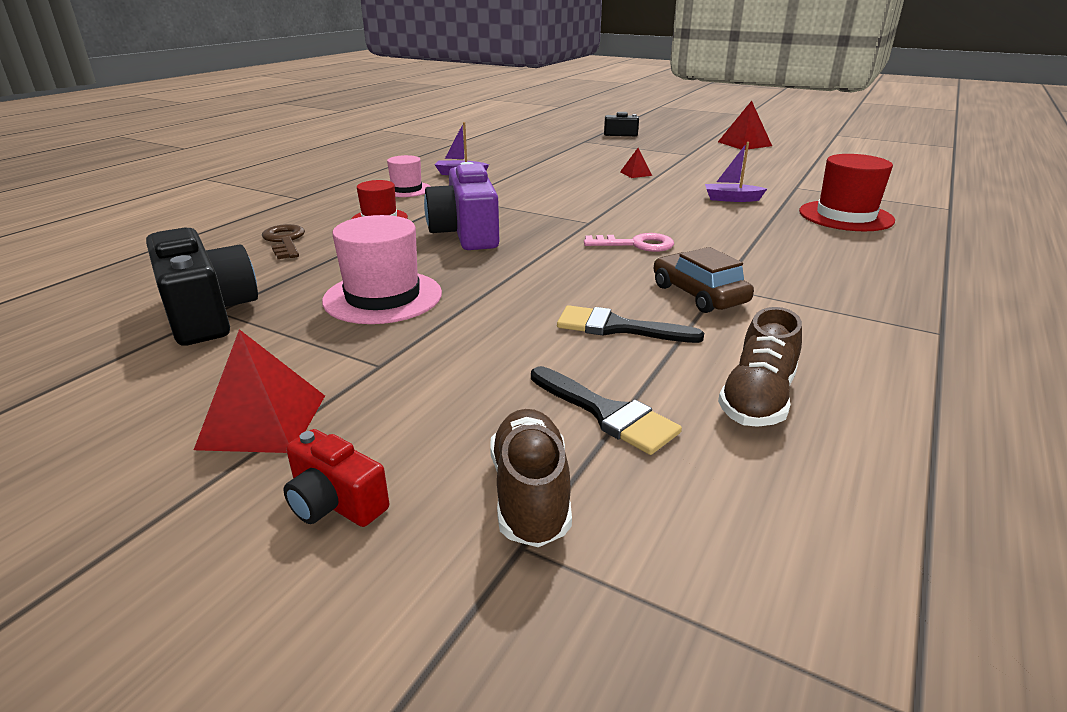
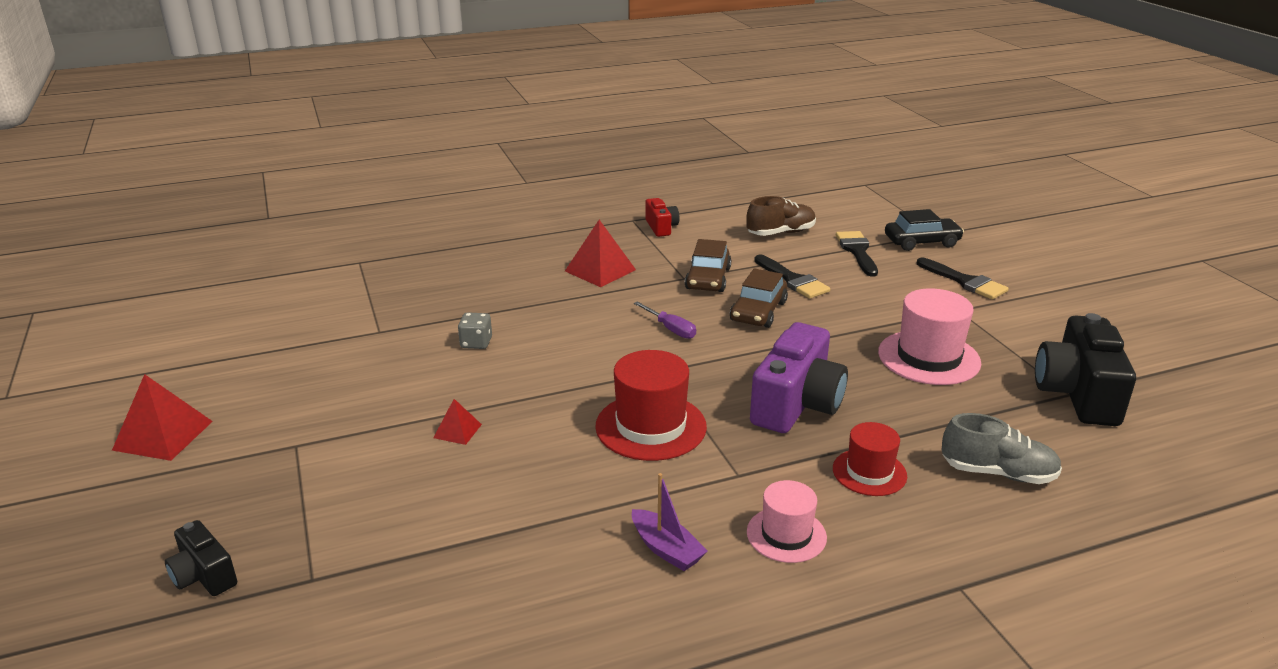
camera: 140 degrees left, 0 degrees up
red pyramid [194,329,325,453] -> red pyramid moved to [565,220,636,287]
brown key [262,224,305,259] -> grey shoe [941,413,1062,484]
red camera [283,429,389,527] -> red camera moved to [645,198,679,237]
brown shoe [490,409,572,547] -> black car [885,209,964,251]
pink key [584,233,674,252] -> purple screwdriver [634,301,696,339]
purple boat [705,142,767,202] -> grey dice [458,312,492,349]
red hat [799,154,895,231] -> red hat moved to [595,350,707,461]
none -> brown car [730,268,788,328]
none -> black brush [917,257,1009,300]

